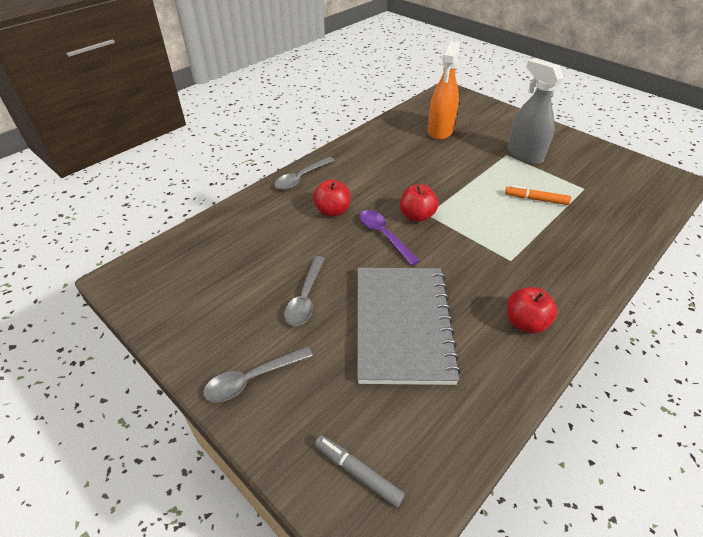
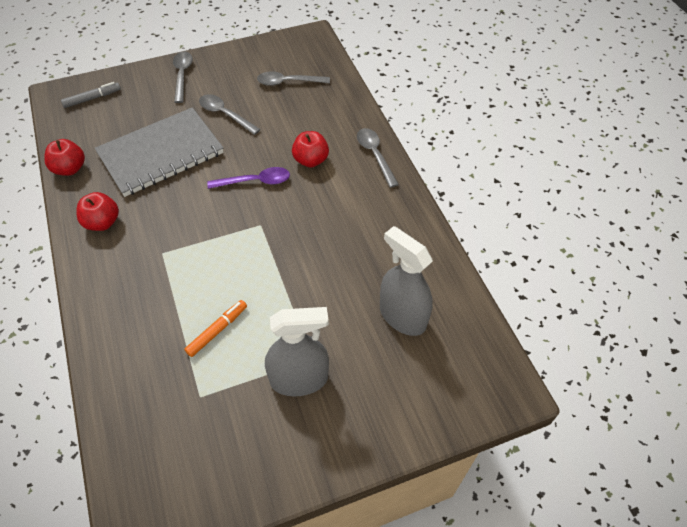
camera: 115 degrees right, 10 degrees up
grey notebook [357,268,461,385] -> grey notebook turned 60 degrees counterclockwise [95,107,224,197]
red apple [400,184,439,222] -> red apple moved to [44,139,85,176]
orange spray bottle [428,41,460,140] -> grey spray bottle [380,226,433,336]
none -> grey spoon [257,71,330,86]

